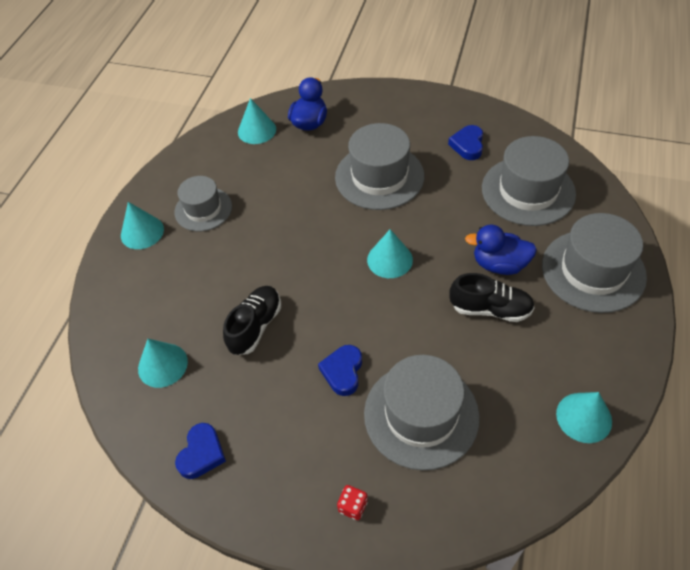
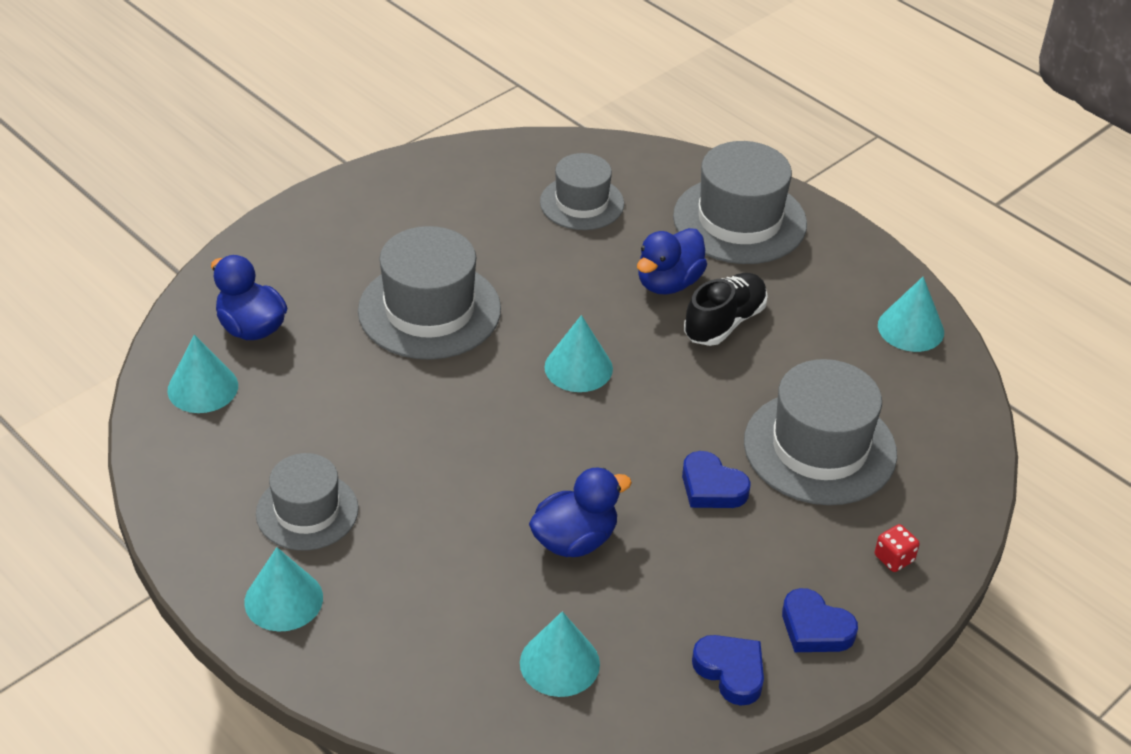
camera: 65 degrees left, 10 degrees down
black shoe [223,286,281,355] -> blue duck [529,468,632,557]
blue heart [448,125,483,160] -> blue heart moved to [782,588,858,652]
grey hat [482,136,576,226] -> grey hat [540,153,624,230], size x0.64

